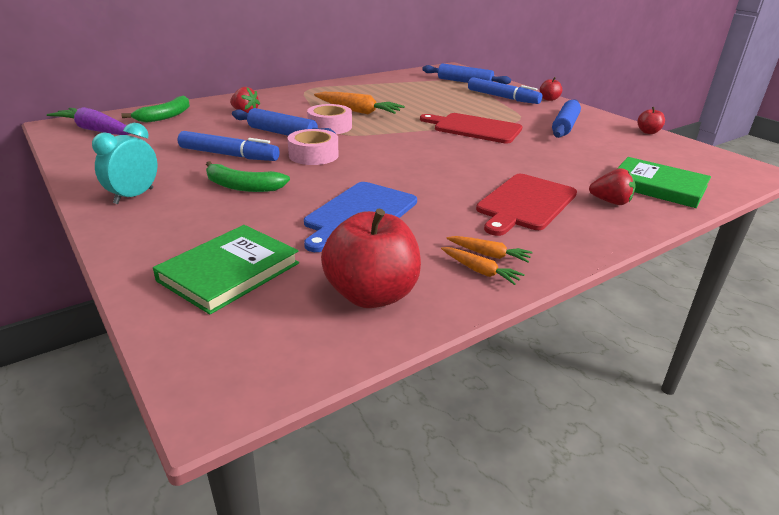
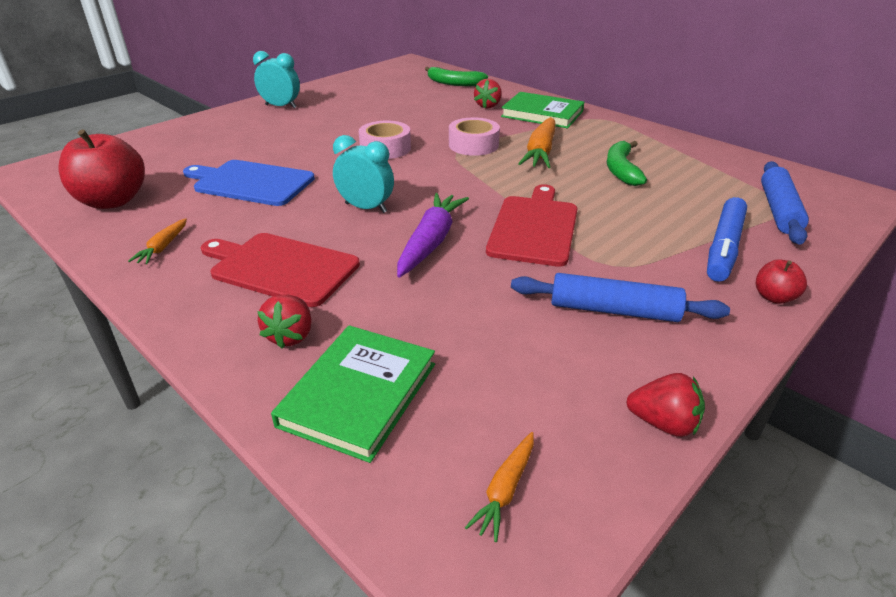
camera: 80 degrees right, 5 degrees up
purple carrot [47,107,130,135] -> purple carrot moved to [397,193,469,278]
green book [153,225,299,315] -> green book moved to [501,92,584,128]
blue marker [178,131,280,161] -> none
green banana [206,161,290,192] -> green banana moved to [607,141,647,186]
blue rolling pin [232,108,335,136] -> none
orange carrot [441,247,525,285] -> orange carrot moved to [465,432,534,542]
red apple [637,107,665,134] -> red strawberry [626,373,705,437]
none -> turquoise clock [333,135,394,213]

